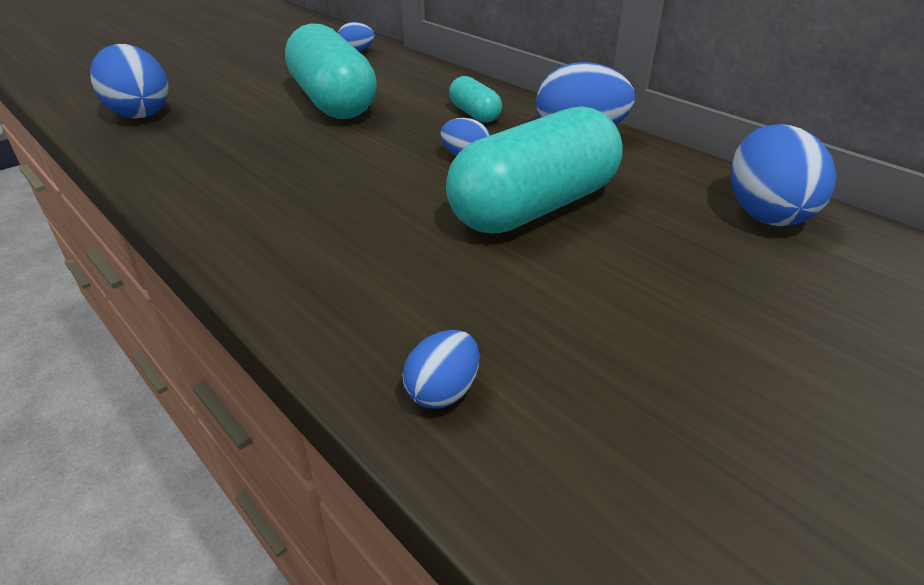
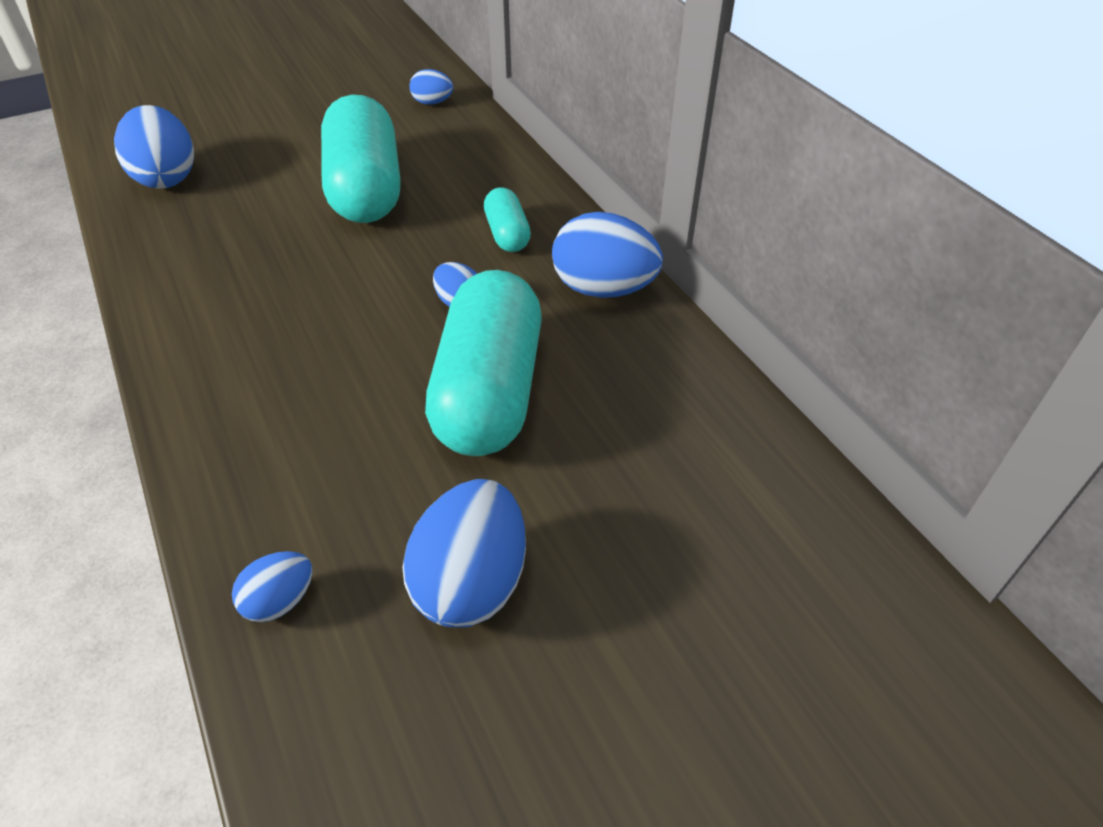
camera: 15 degrees right, 10 degrees up
turquoise capsule [446,106,623,233] -> turquoise capsule turned 60 degrees counterclockwise [425,270,542,456]
blue egg [731,124,837,226] -> blue egg moved to [402,479,526,627]

